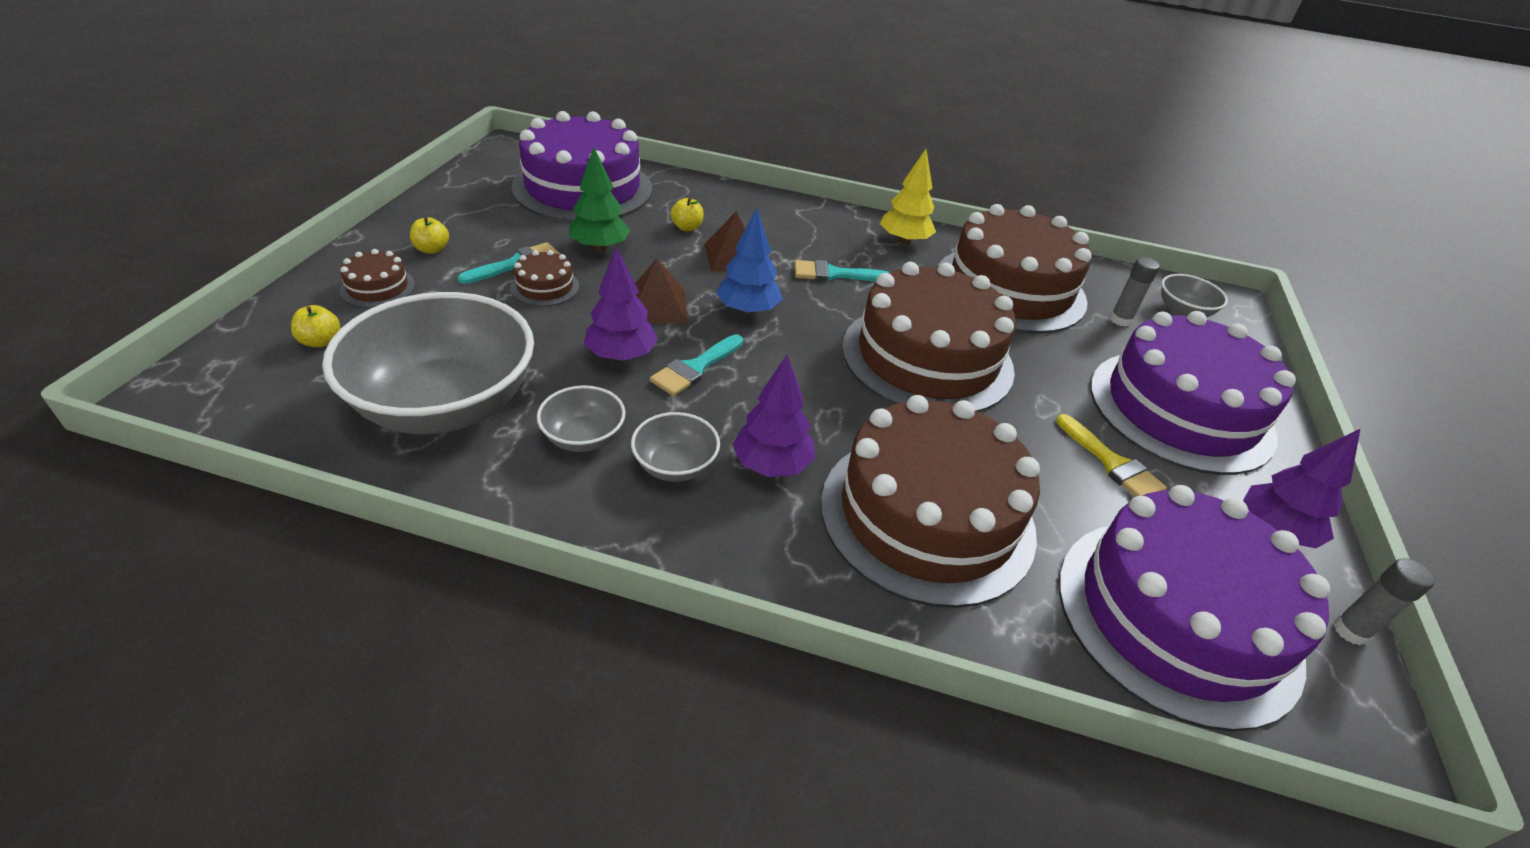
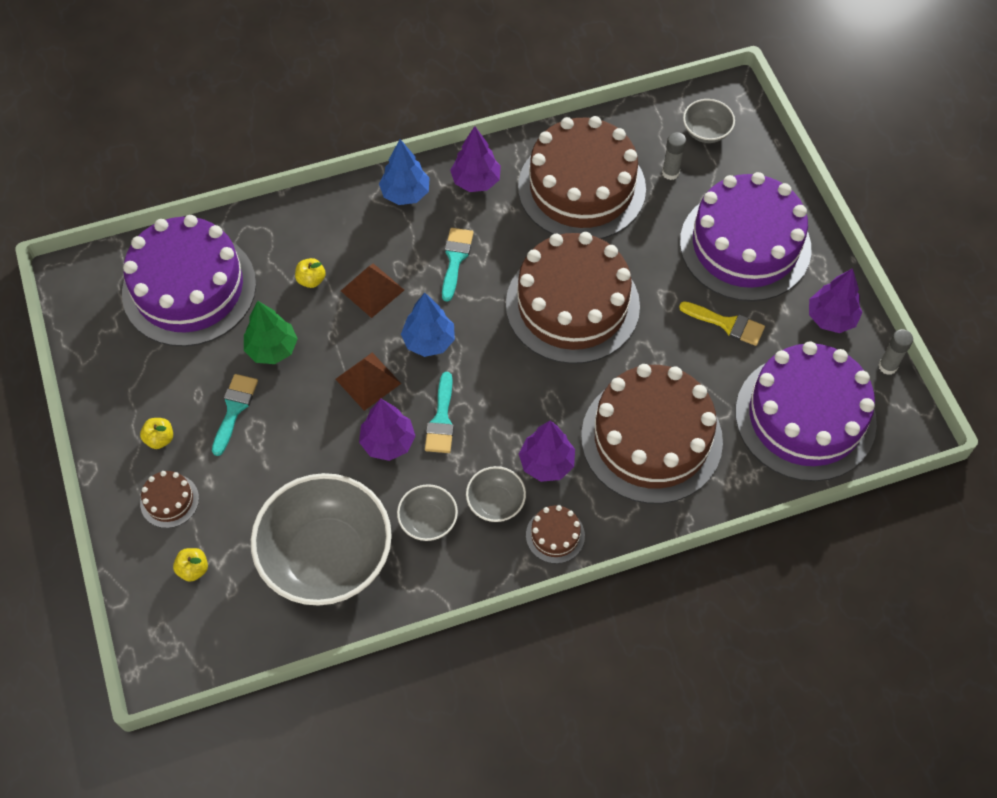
camera: 30 degrees left, 20 degrees up
brown cake [510,250,579,306] -> brown cake moved to [526,505,585,564]
turquoise brush [795,260,889,281] -> turquoise brush turned 135 degrees clockwise [442,228,474,302]
yellow tree [880,149,936,245] -> purple tree [450,126,501,192]
none -> blue tree [379,139,430,205]

